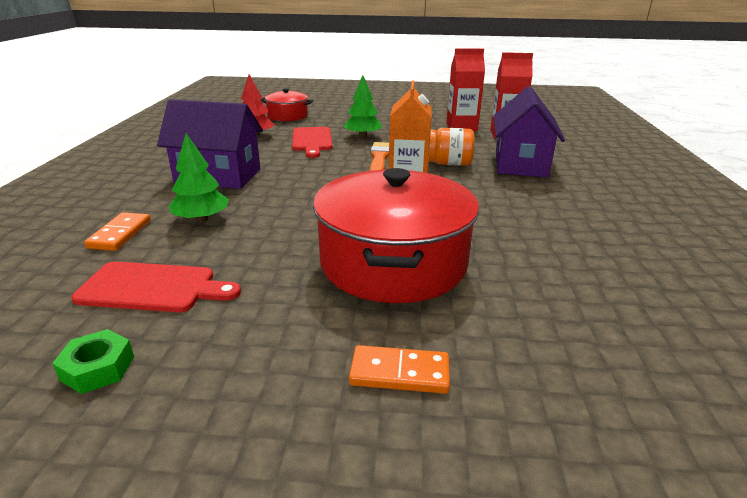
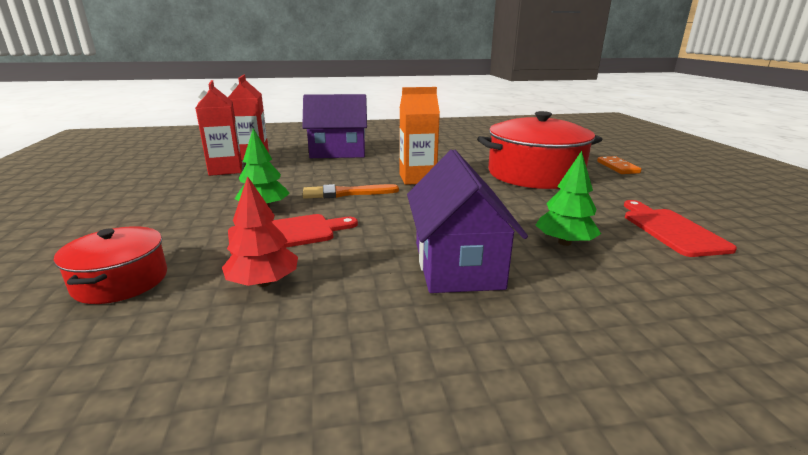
camera: 105 degrees left, 5 degrees down
green nut [52,329,134,394] -> none
orange domino [84,212,151,251] -> none
orange jar [429,128,474,166] -> none

